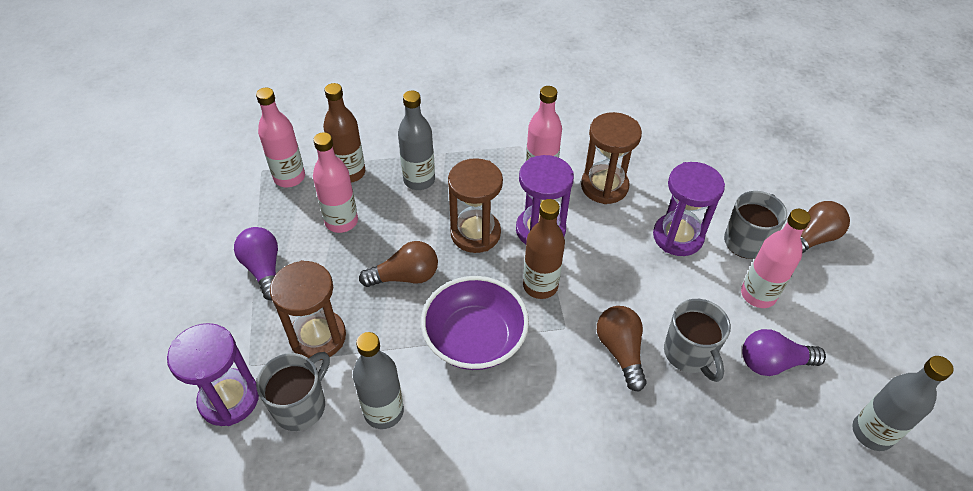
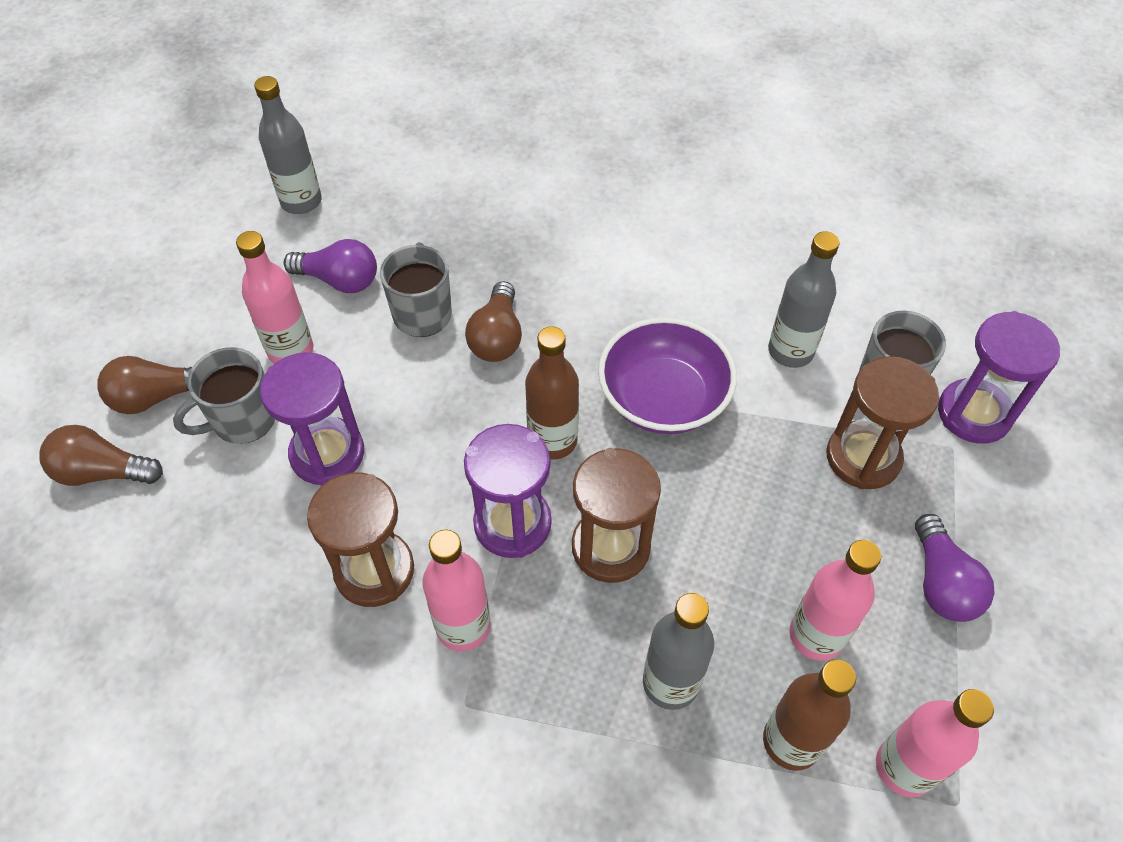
camera: 160 degrees left, 5 degrees up
brown light bulb [359,241,438,287] -> brown light bulb moved to [39,425,163,486]

